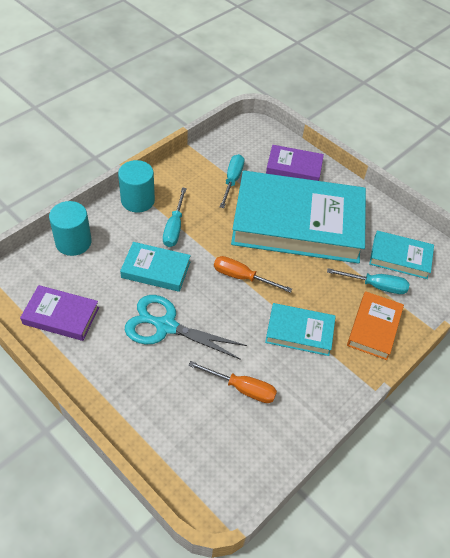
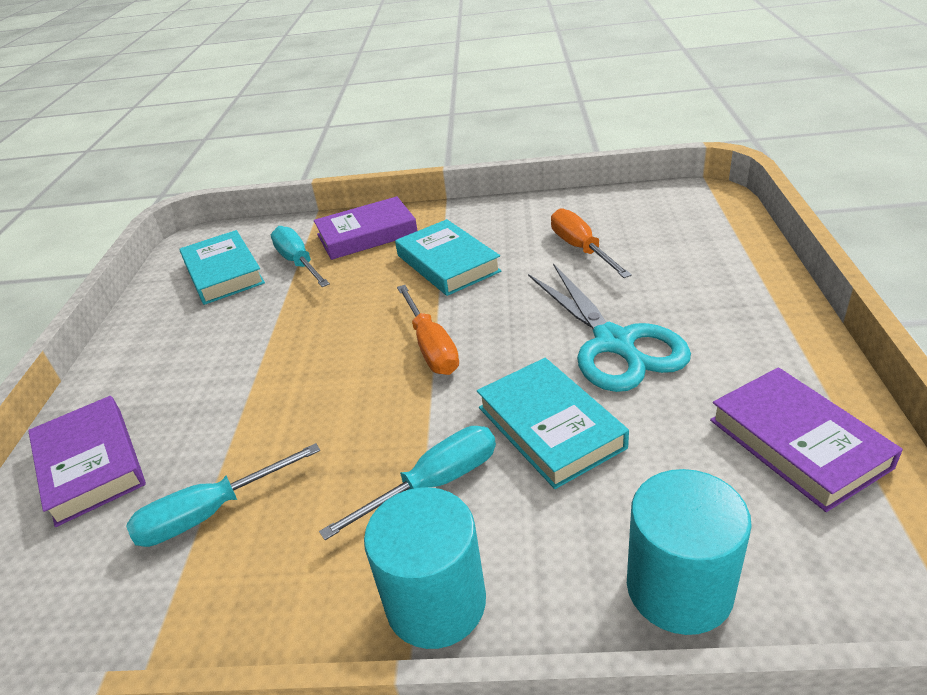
camera: 125 degrees left, 15 degrees down
turquoise book [231,171,366,263] -> none
orange book [347,291,404,360] -> purple book [314,196,418,260]

